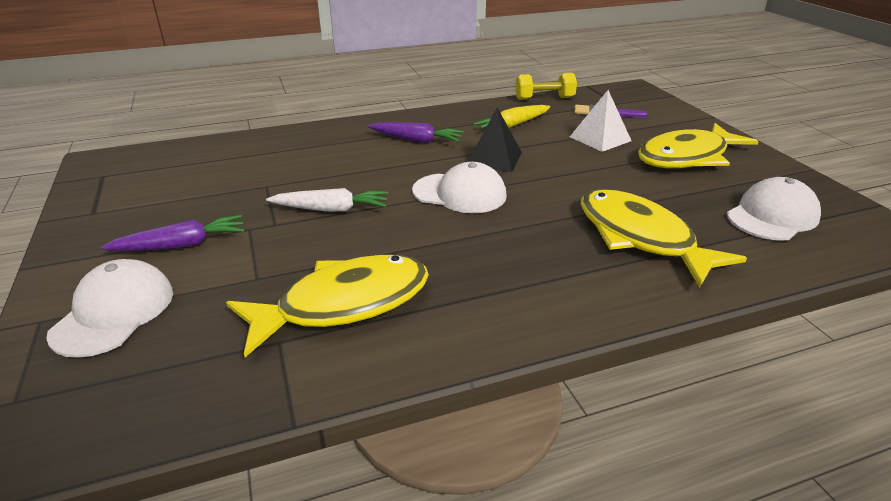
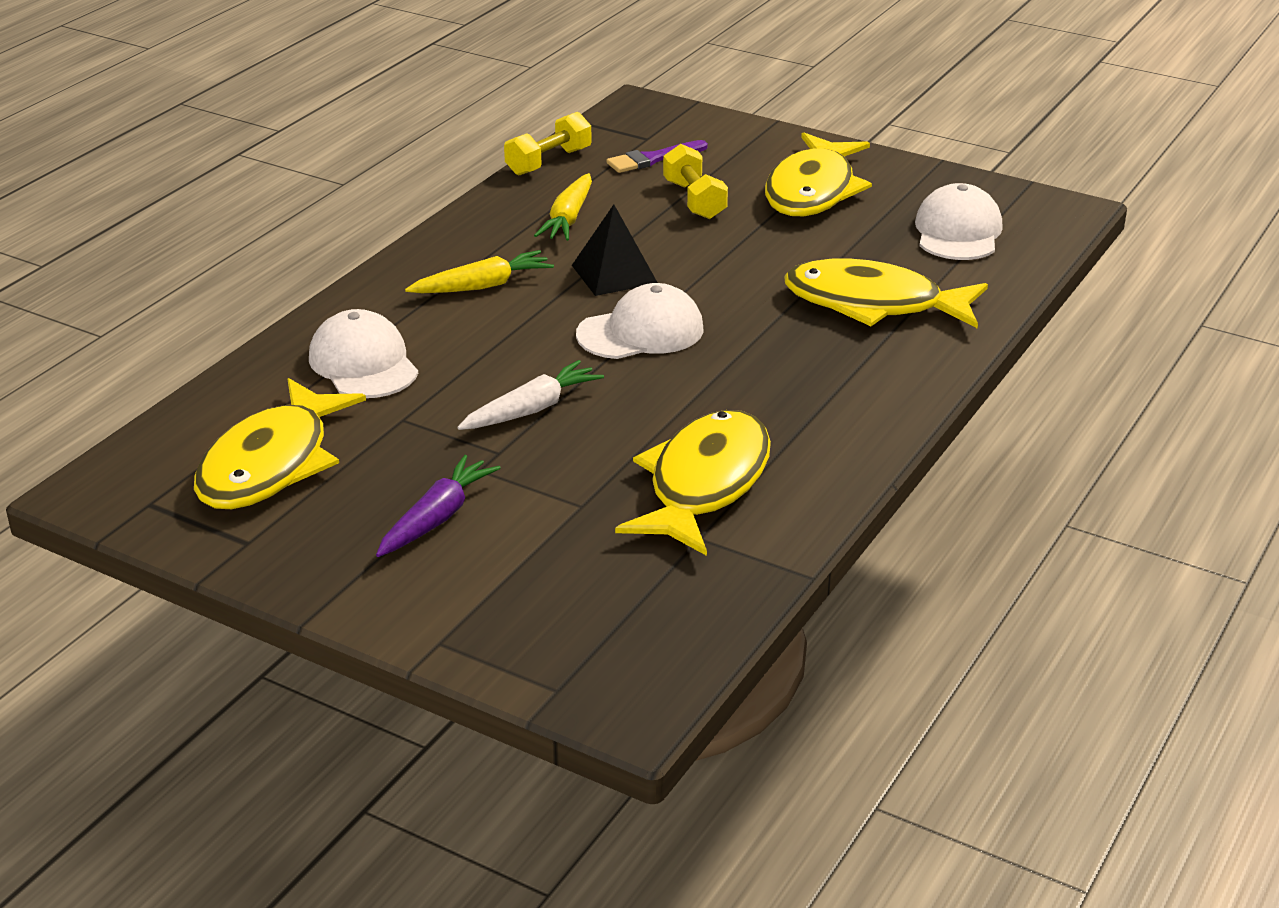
camera: 40 degrees left, 0 degrees up
white cap [46,259,173,358] -> white cap moved to [309,309,418,398]
purple carrot [368,122,464,143] -> yellow carrot [405,250,554,293]
white pyramid [570,90,631,152] -> yellow dumbbell [663,144,728,219]
none -> yellow fish [194,378,366,509]

